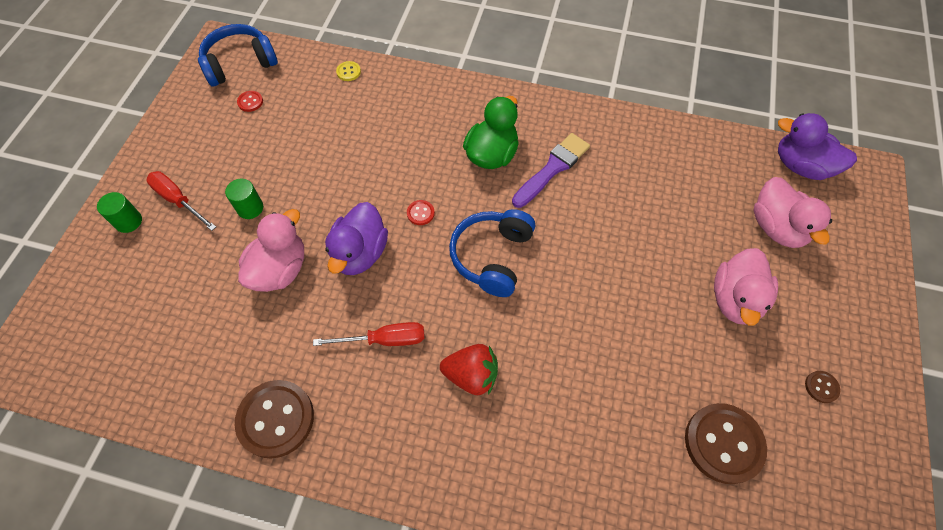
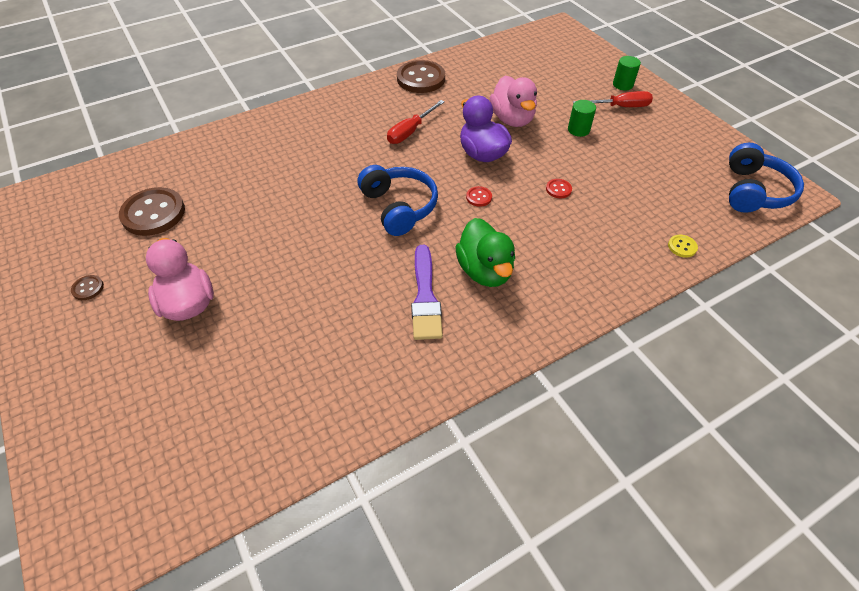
camera: 135 degrees right, 10 degrees down
red button [237,91,263,112] -> red button moved to [546,179,572,198]
red strawberry [440,344,498,395] -> none
pink duck [753,177,832,248] -> none
purple duck [778,113,857,180] -> none

